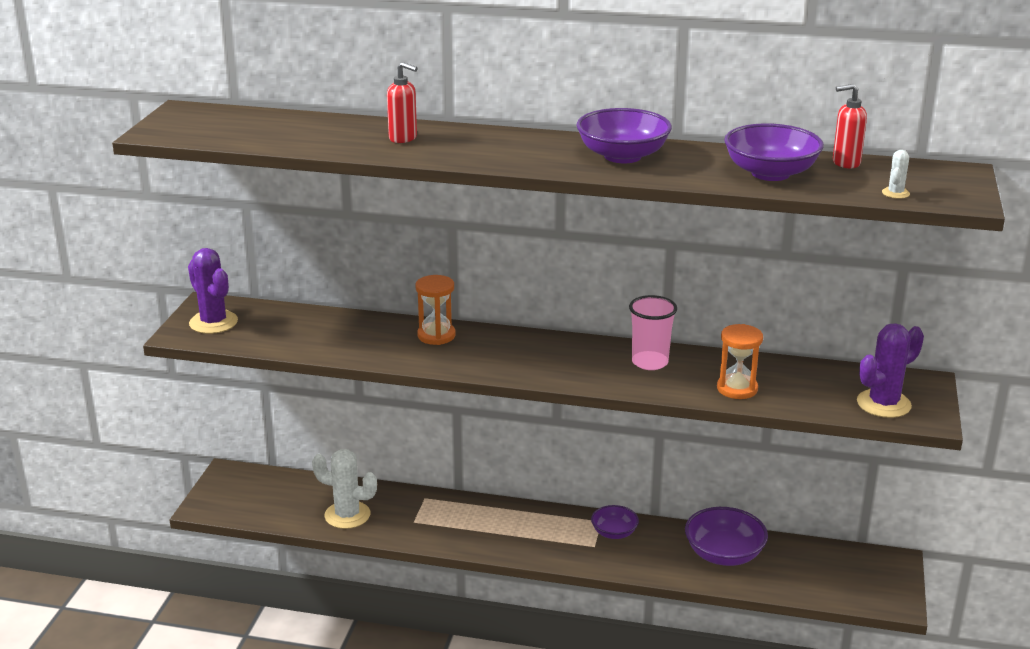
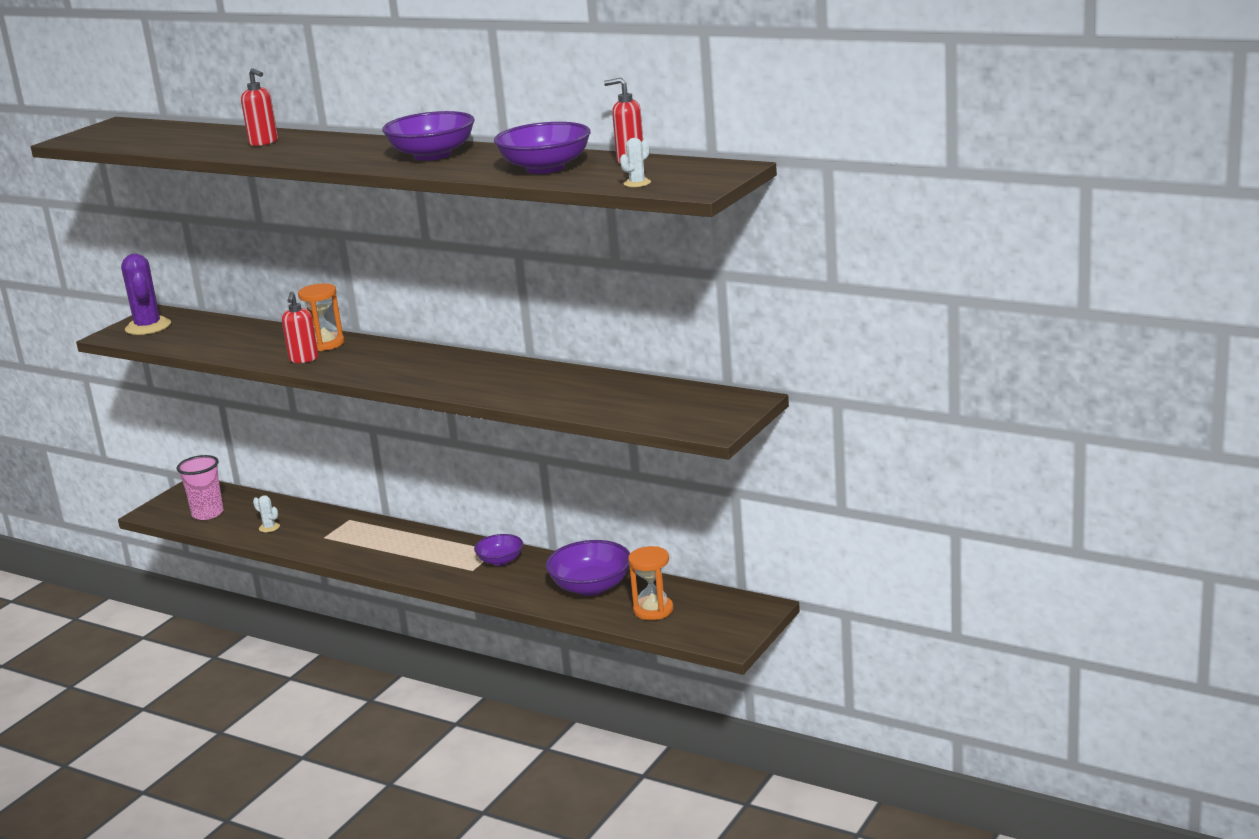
camera: 20 degrees right, 5 degrees down
white cactus [312,449,377,529] -> white cactus [253,495,280,532], size x0.47
pink cup [629,295,677,370] -> pink cup moved to [177,455,223,520]
orange hourglass [717,324,763,399] -> orange hourglass moved to [628,546,673,620]
purple cactus [857,323,924,418] -> none
none -> red soap dispenser [282,292,319,363]

